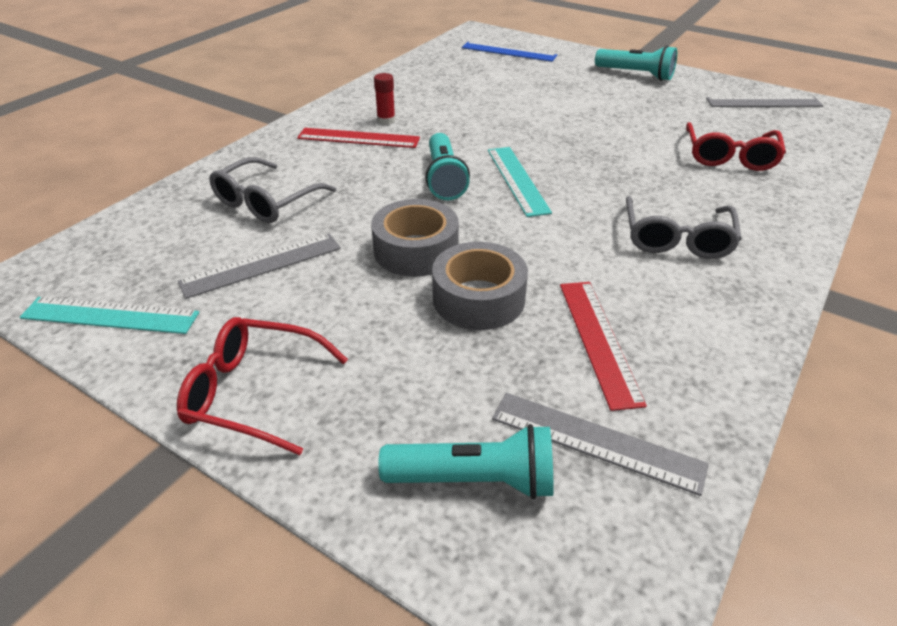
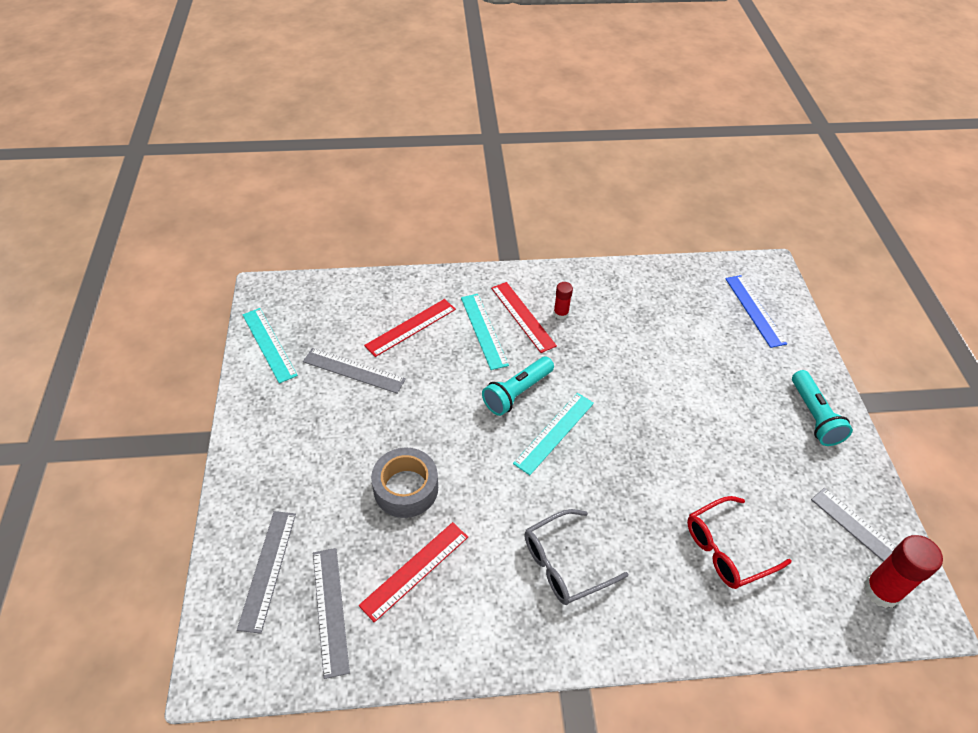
camera: 50 degrees right, 10 degrees up
red glasses [177,317,348,455] -> none
grey glasses [209,157,336,223] -> red ruler [364,299,456,357]
grey tape [371,199,459,277] -> none
turquoise flashlight [378,424,553,499] -> grey ruler [237,511,296,634]
none -> turquoise ruler [461,294,509,370]
none -> red glue stick [864,535,943,608]

